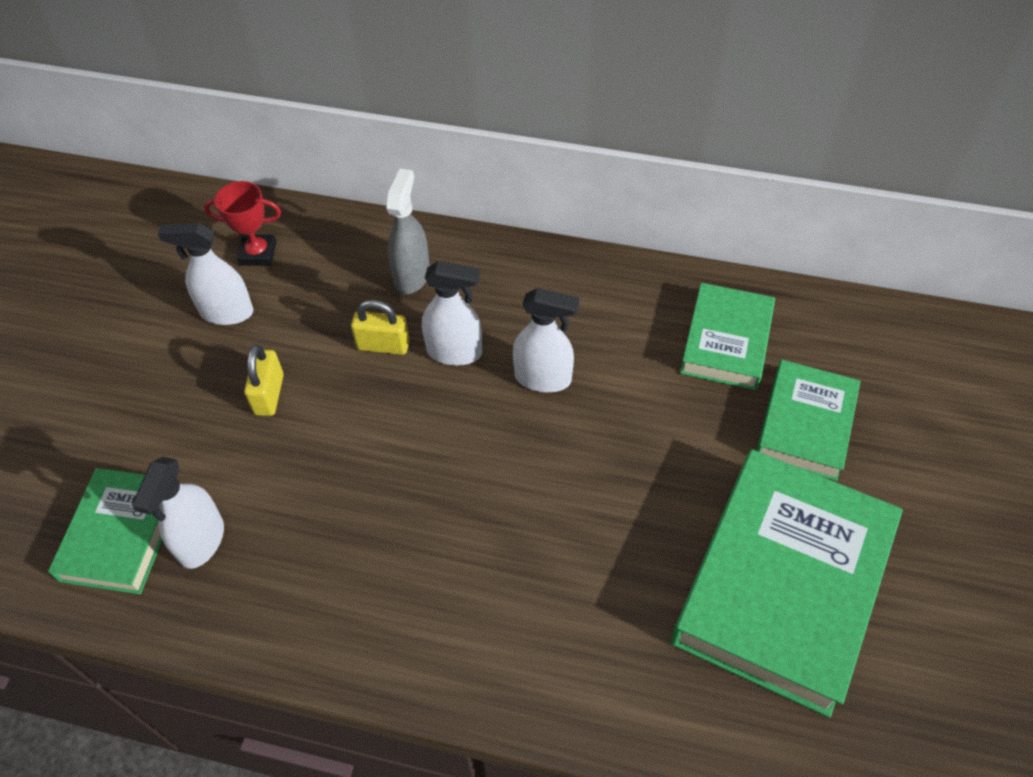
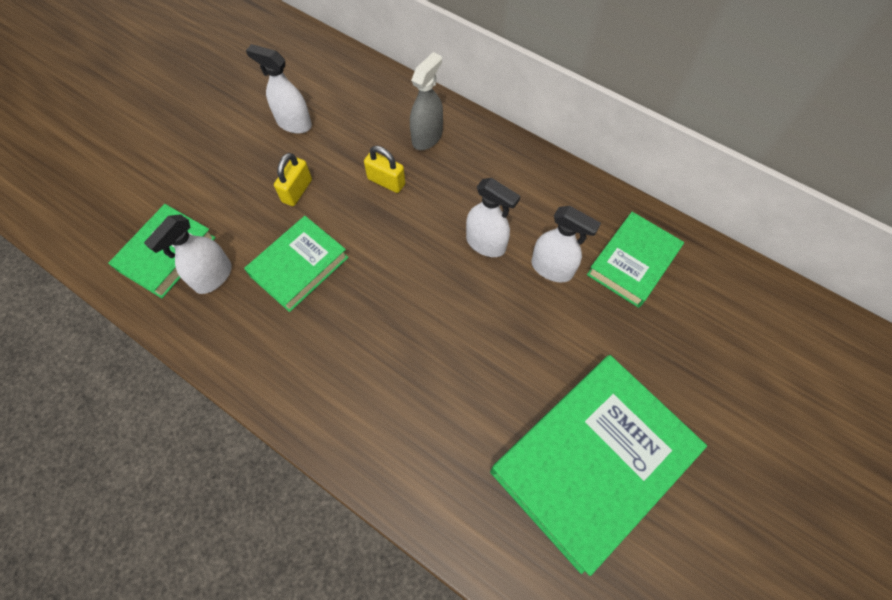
camera: 20 degrees right, 10 degrees up
red trophy [204,181,281,266] -> none
white spray bottle [422,261,482,366] -> white spray bottle moved to [531,206,601,282]
green book [756,360,861,481] -> green book moved to [244,216,349,312]

